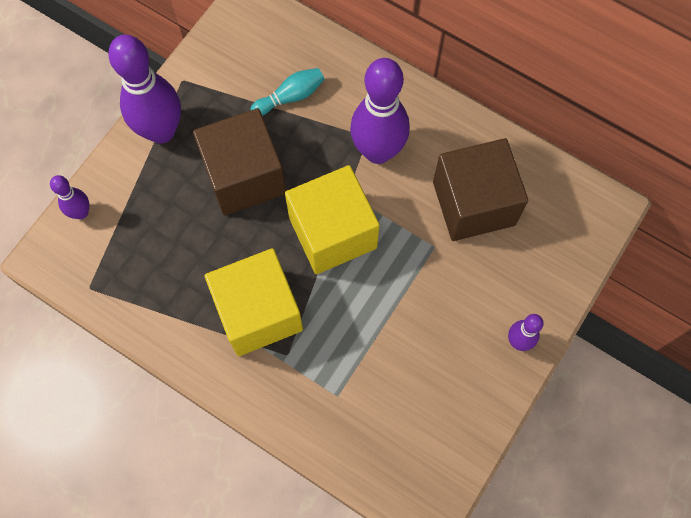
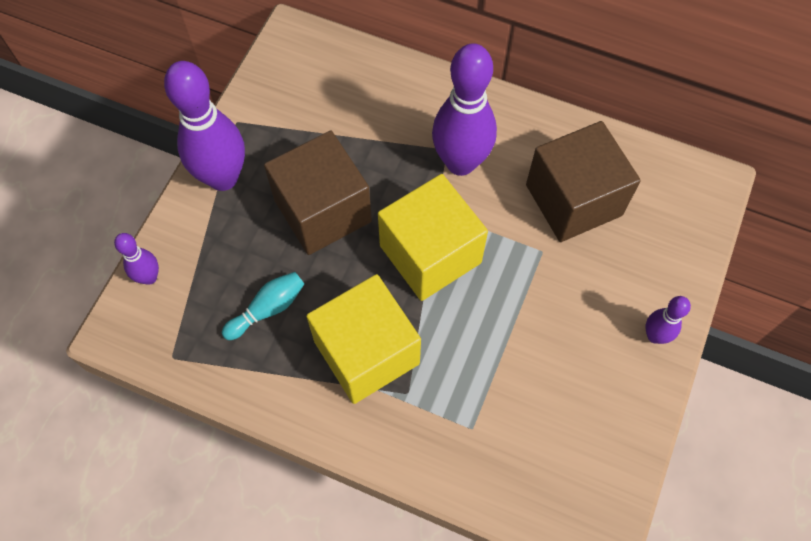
camera: 10 degrees left, 5 degrees down
turquoise bowling pin [251,68,325,116] -> turquoise bowling pin moved to [222,272,304,340]

